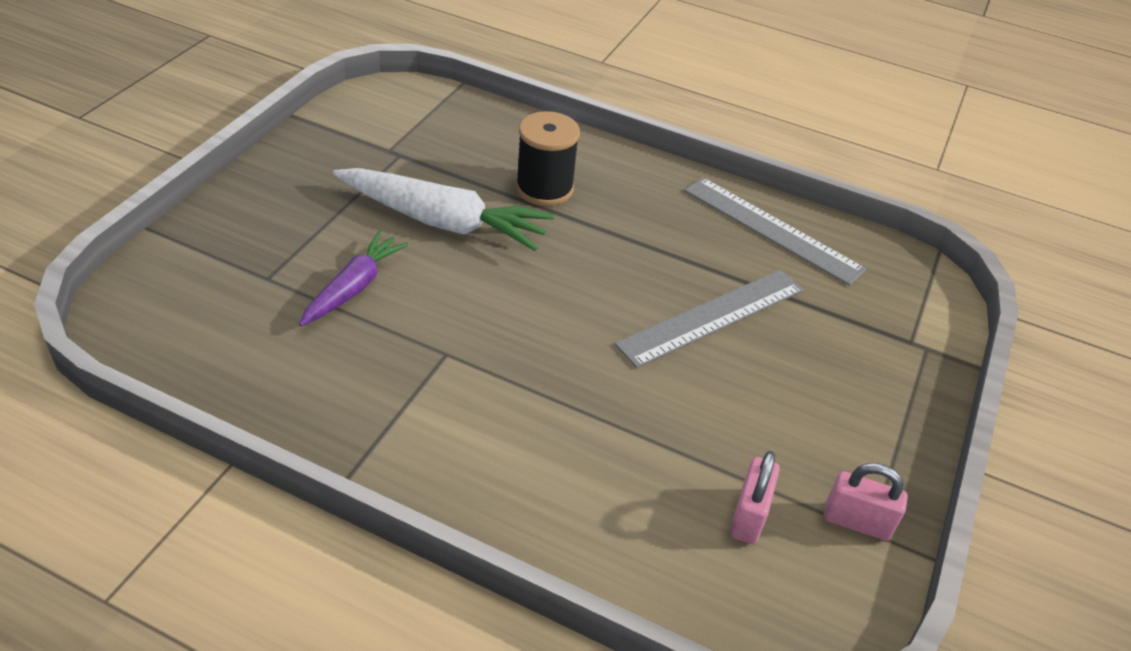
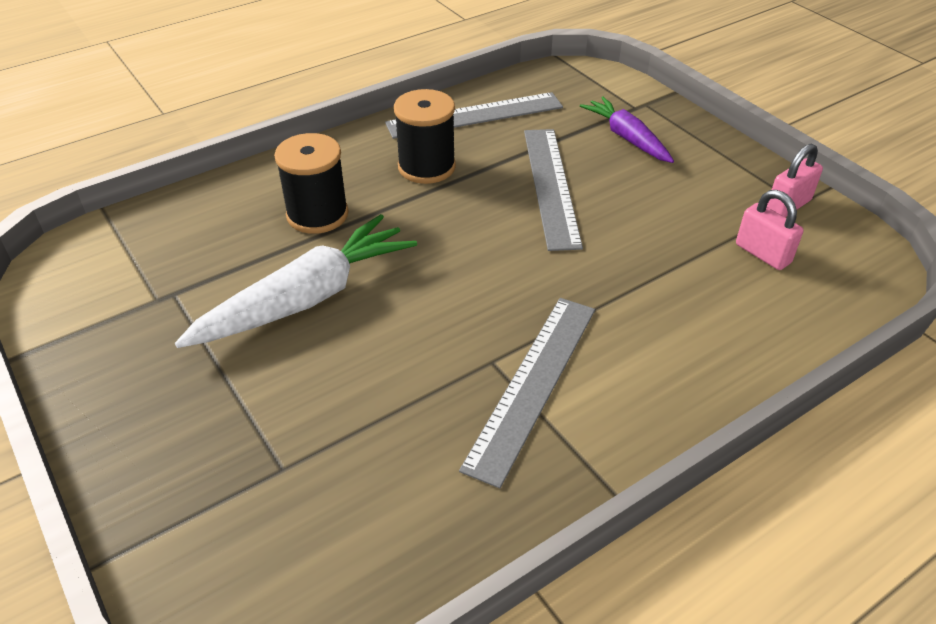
camera: 55 degrees left, 0 degrees up
purple carrot [299,231,409,326] -> purple carrot moved to [580,97,674,163]
none -> black spool [394,89,456,184]
none -> grey ruler [459,298,595,488]

